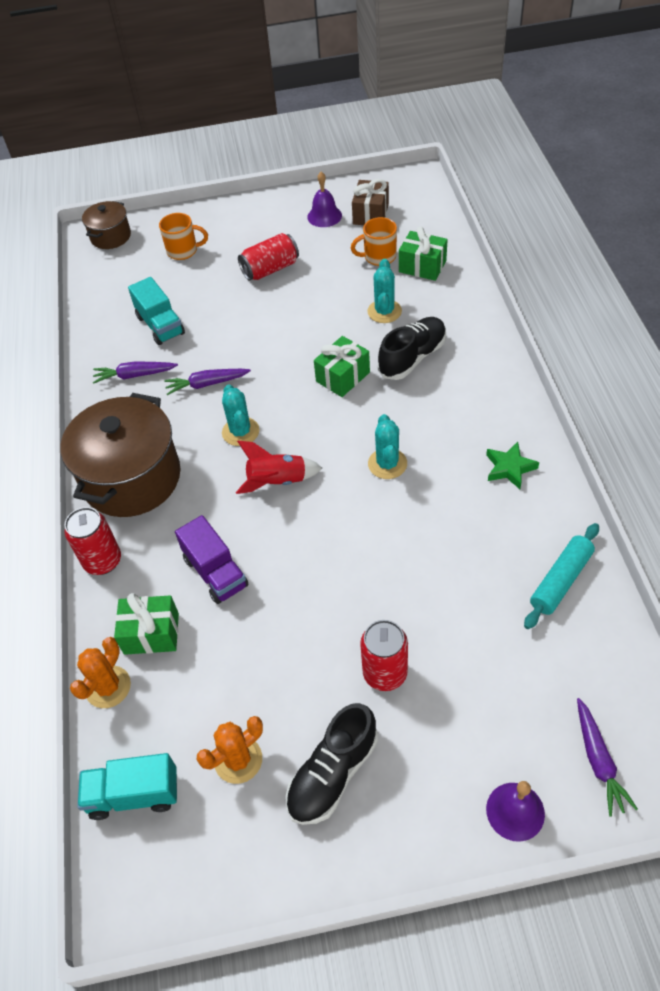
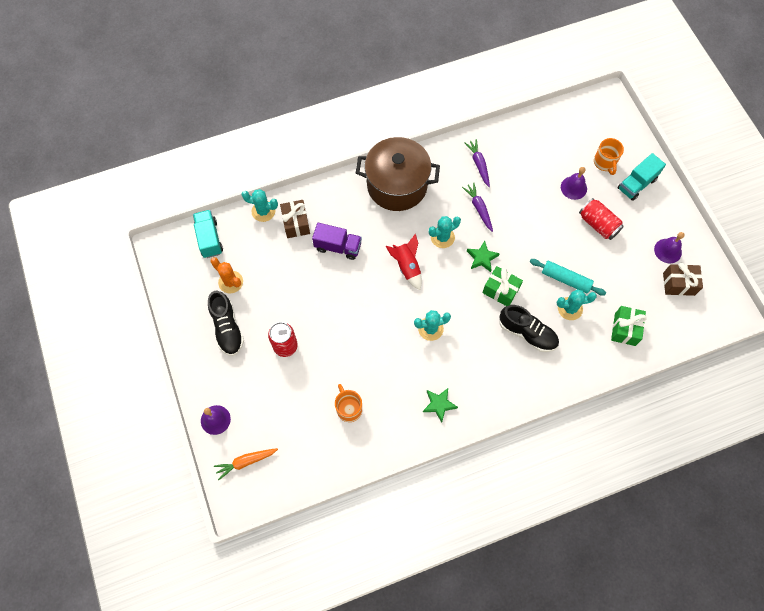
camera: 75 degrees right, 15 degrees up
red can [65,507,121,575] -> none
orange cactus [70,637,131,708] -> turquoise cactus [241,189,278,222]
brown pot [82,201,131,249] -> none
green gift [114,593,179,655] -> brown gift [280,200,310,238]
turquoise truck [128,277,185,345] -> turquoise truck moved to [618,153,666,201]
purple truck [175,515,249,604] -> purple truck turned 120 degrees counterclockwise [312,223,362,260]
black shoe [286,703,378,825] -> black shoe turned 135 degrees counterclockwise [208,291,244,356]
orange mug [351,217,397,266] -> orange mug moved to [335,384,362,422]
turquoise rolling pin [524,523,599,629] -> turquoise rolling pin moved to [529,259,606,296]
purple carrot [577,698,638,817] -> orange carrot [214,448,278,480]
none -> green star [467,241,500,272]
none -> purple bell [561,167,587,200]

